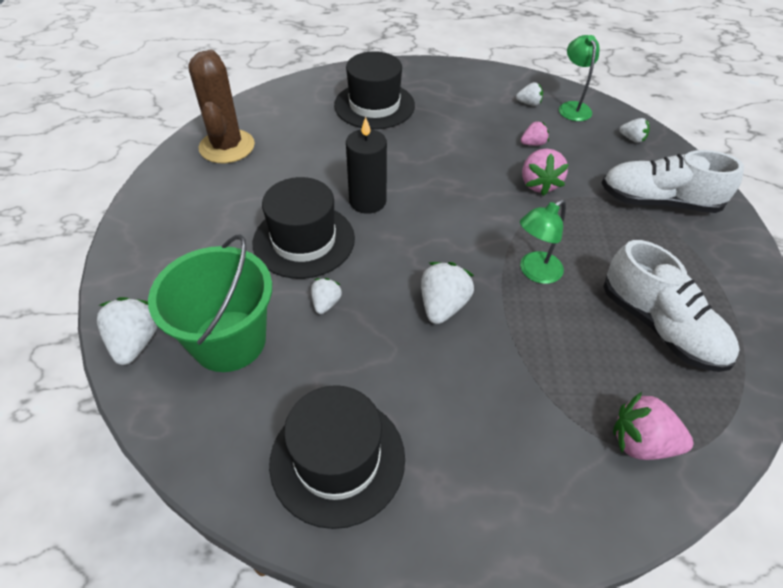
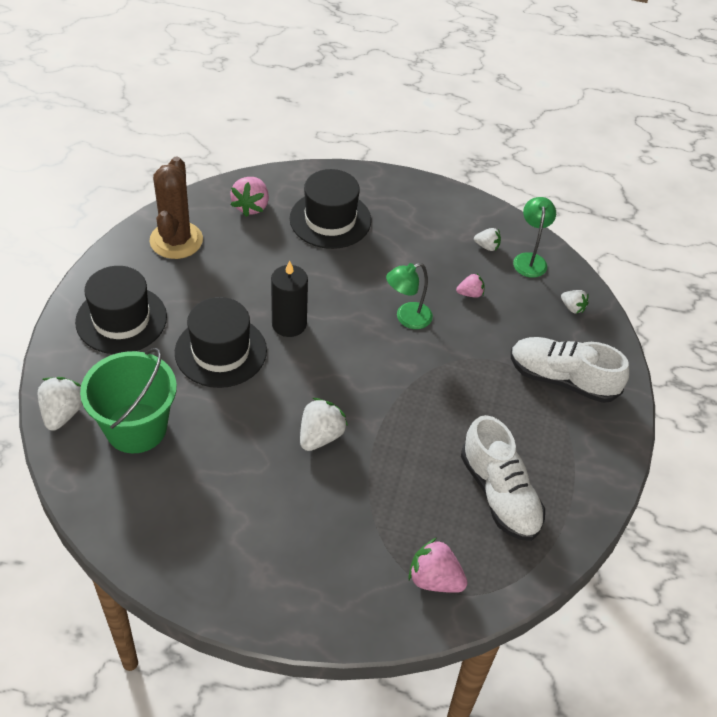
camera: 10 degrees right, 0 degrees up
black hat [269,385,405,529] -> black hat moved to [75,266,167,354]
white strawberry [311,278,342,314] -> none
green lamp [520,199,566,284] -> green lamp moved to [386,263,433,329]
pink strawberry [522,149,569,196] -> pink strawberry moved to [230,177,269,217]

